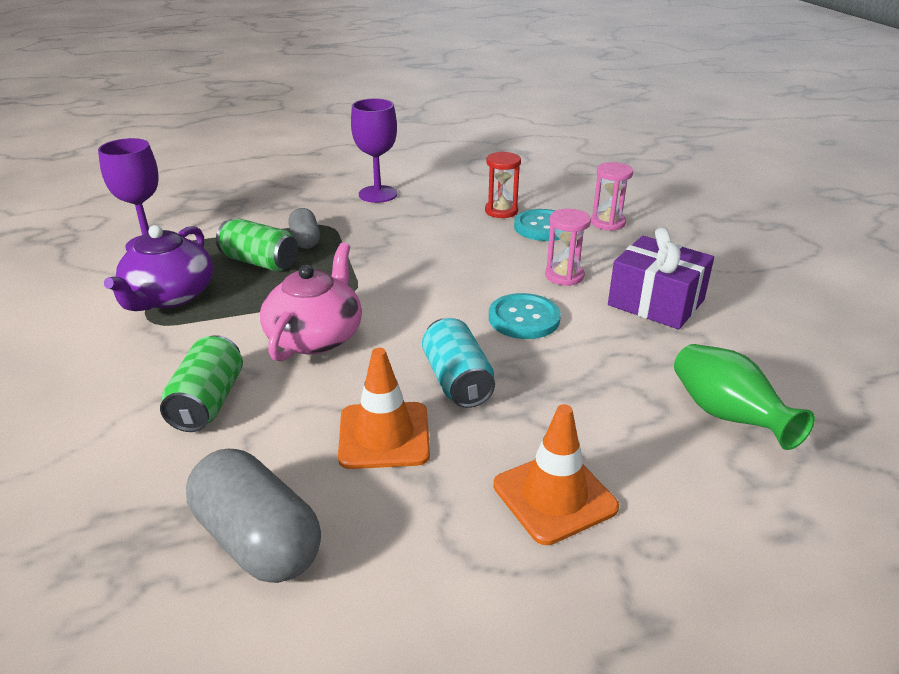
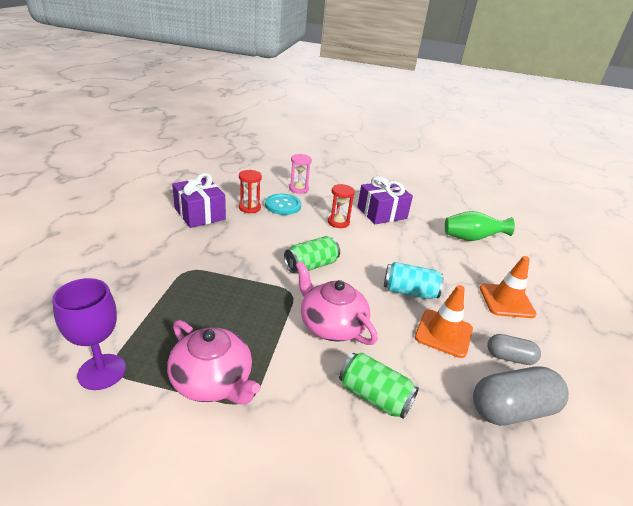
camera: 65 degrees left, 0 degrees up
purple teapot [104,225,213,311] -> pink teapot [167,320,260,405]
green can [216,219,298,271] -> green can moved to [284,236,340,273]
grey capsule [288,208,320,249] -> grey capsule moved to [487,334,541,365]
purple goblet [351,98,398,203] -> none
turquoise button [489,293,561,339] -> none
pink hourglass [545,209,591,286] -> red hourglass [328,184,355,228]
none -> purple gift [172,173,226,228]

